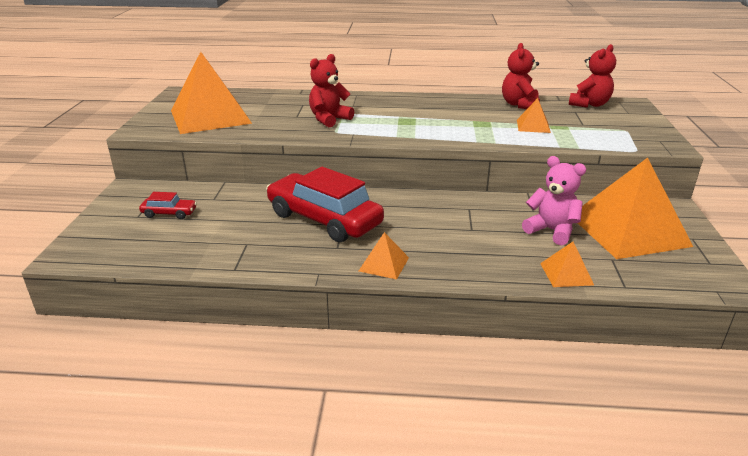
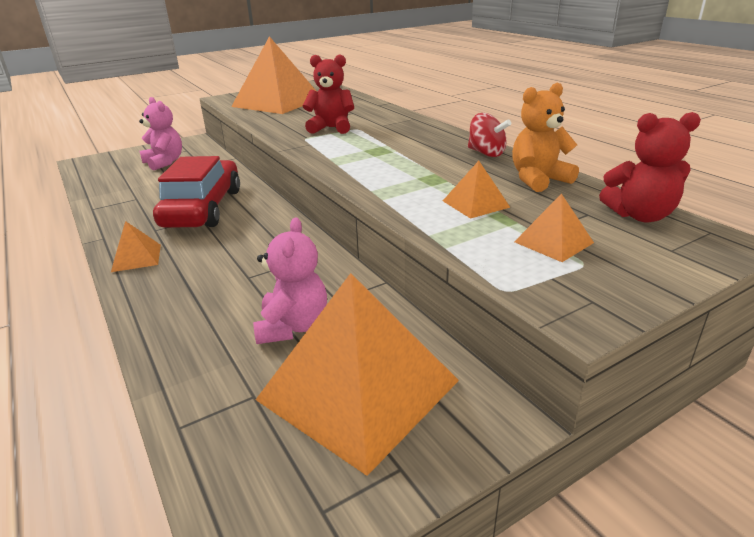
camera: 55 degrees right, 0 degrees up
red car [139,192,197,219] -> pink teddy bear [139,97,182,170]
red teddy bear [502,43,540,109] -> orange teddy bear [512,83,579,192]
orange pyramid [540,242,594,287] -> orange pyramid moved to [514,193,594,262]
none -> red spinning top [468,113,511,157]

